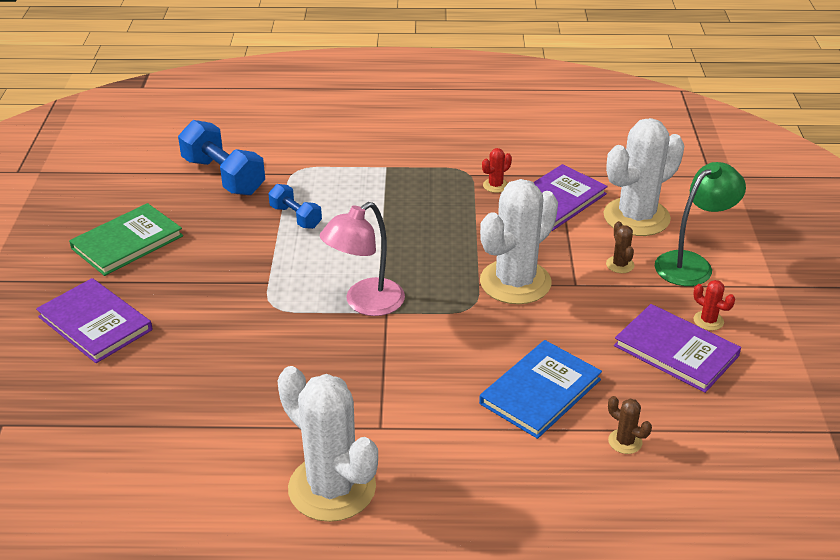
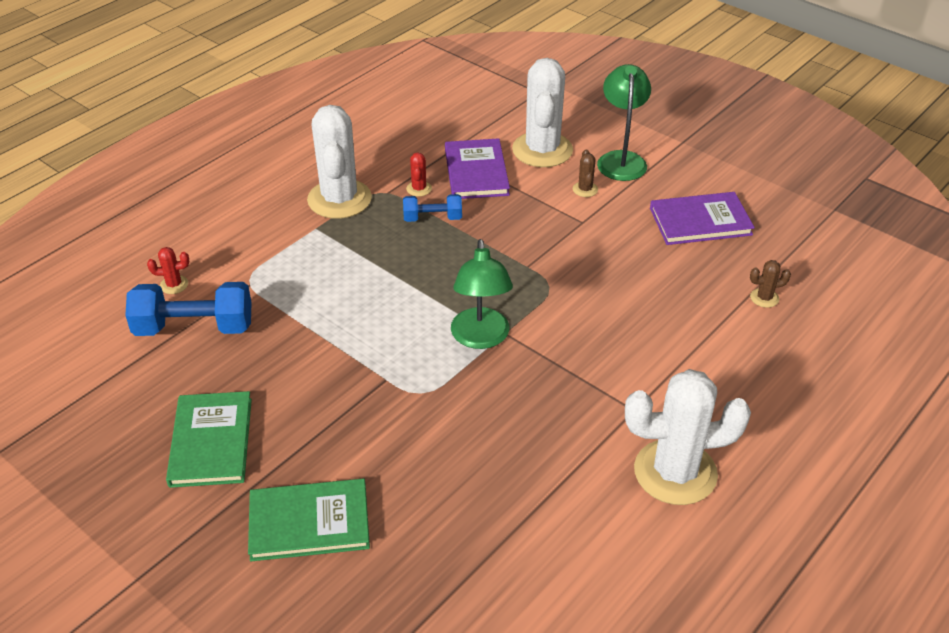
camera: 50 degrees left, 5 degrees up
purple book [36,278,153,363] -> green book [248,479,370,561]
blue dumbbell [268,184,322,229] -> blue dumbbell moved to [403,194,462,222]
pink lamp [320,202,405,316] -> green lamp [451,239,513,349]
blue book [479,340,602,439] -> none
white cactus [480,179,558,304] -> white cactus moved to [307,105,372,219]
brown cactus [606,221,634,273] -> brown cactus turned 60 degrees clockwise [573,149,598,197]
red cactus [693,280,735,331] -> red cactus moved to [147,247,189,294]

